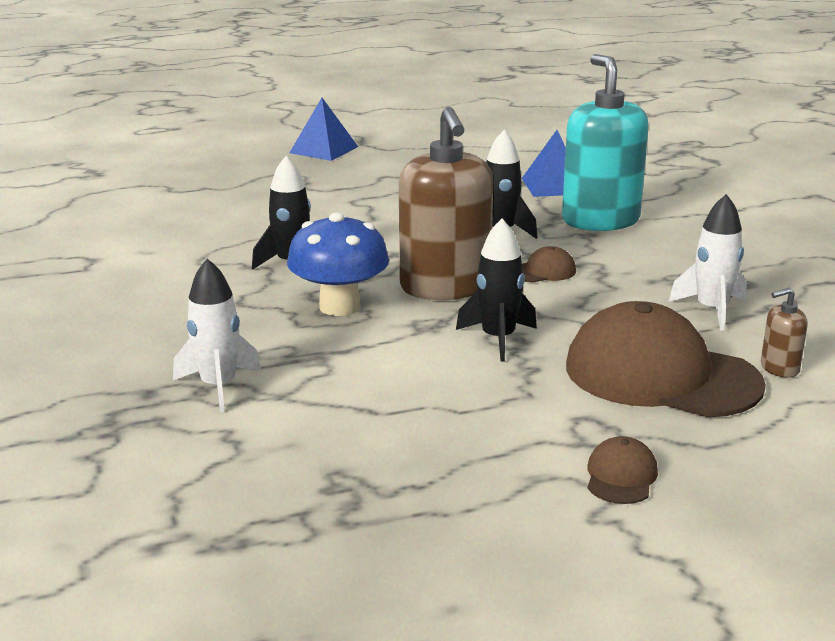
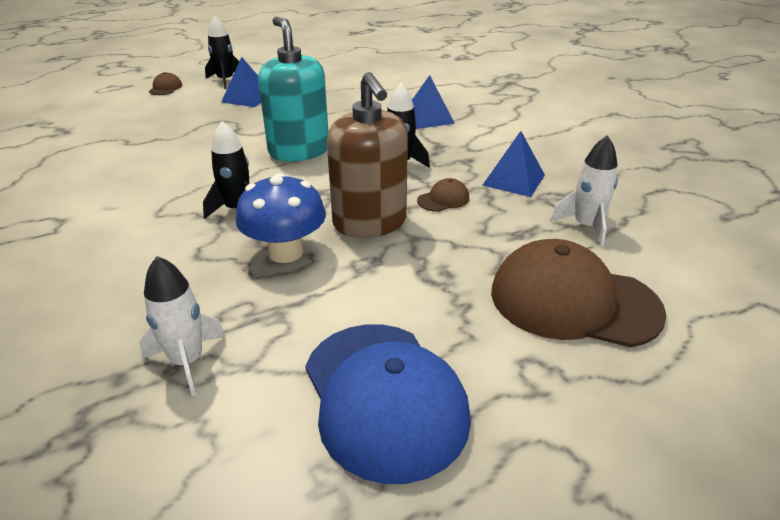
camera: 10 degrees left, 10 degrees up
black rocket [456,219,537,361] -> black rocket moved to [205,15,239,89]
turquoise soap dispenser [562,54,649,231] -> turquoise soap dispenser moved to [258,17,328,161]
brown cap [587,436,658,504] -> brown cap moved to [149,72,182,95]
brown soap dispenser [761,288,808,378] -> none
none -> blue cap [305,324,471,484]
none -> blue pyramid [482,131,545,197]

